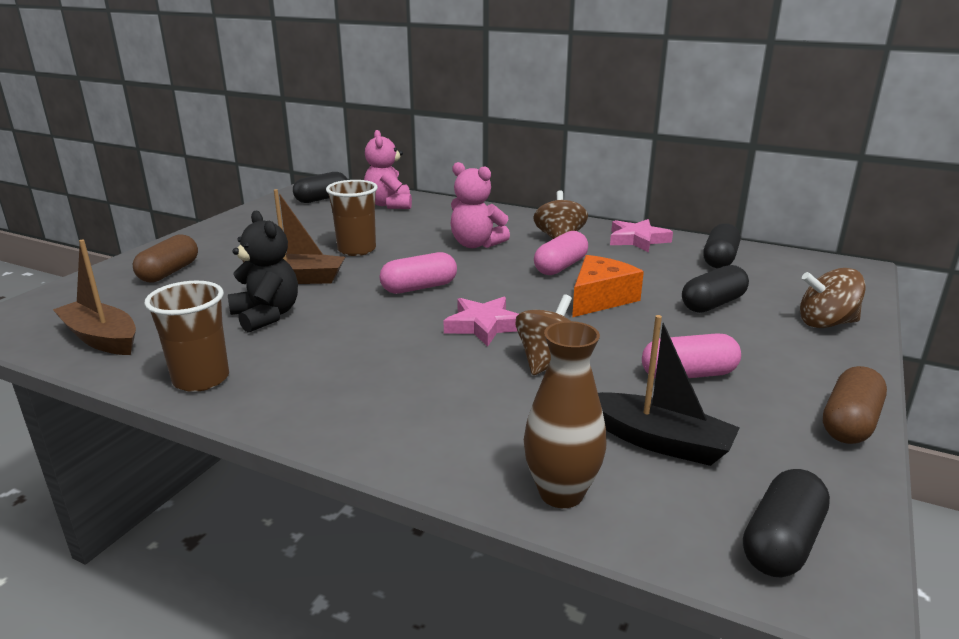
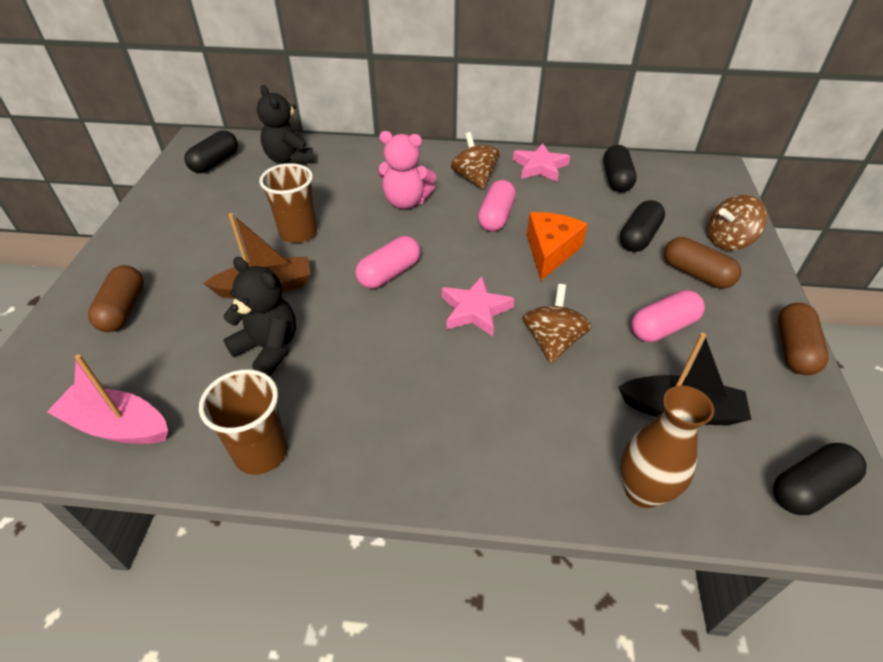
camera: 20 degrees left, 20 degrees up
brown boat [53,239,136,355] -> pink boat [47,354,168,444]
pink teddy bear [364,130,412,209] -> black teddy bear [257,85,315,165]
black capsule [743,469,830,577] -> black capsule turned 45 degrees clockwise [773,443,867,515]
none -> brown capsule [664,237,741,288]

